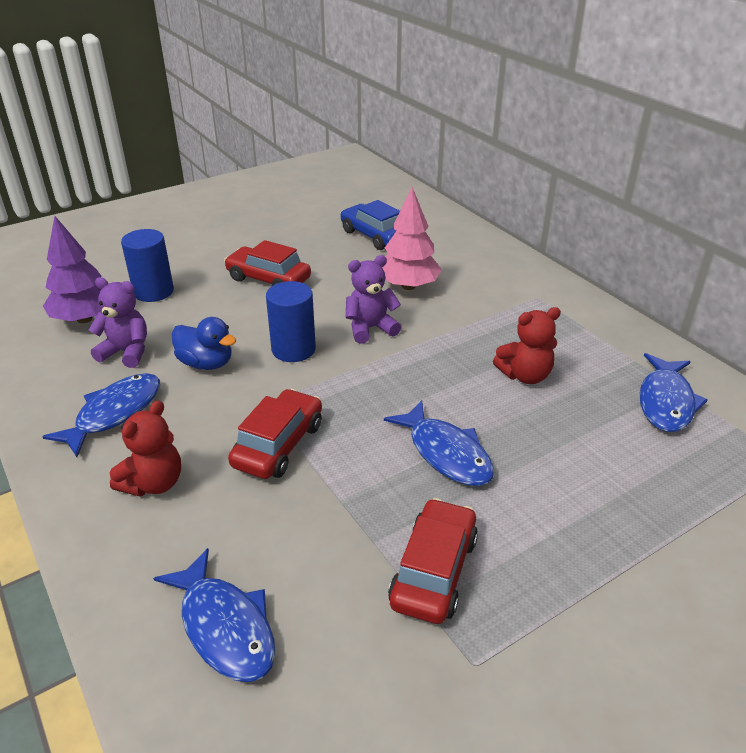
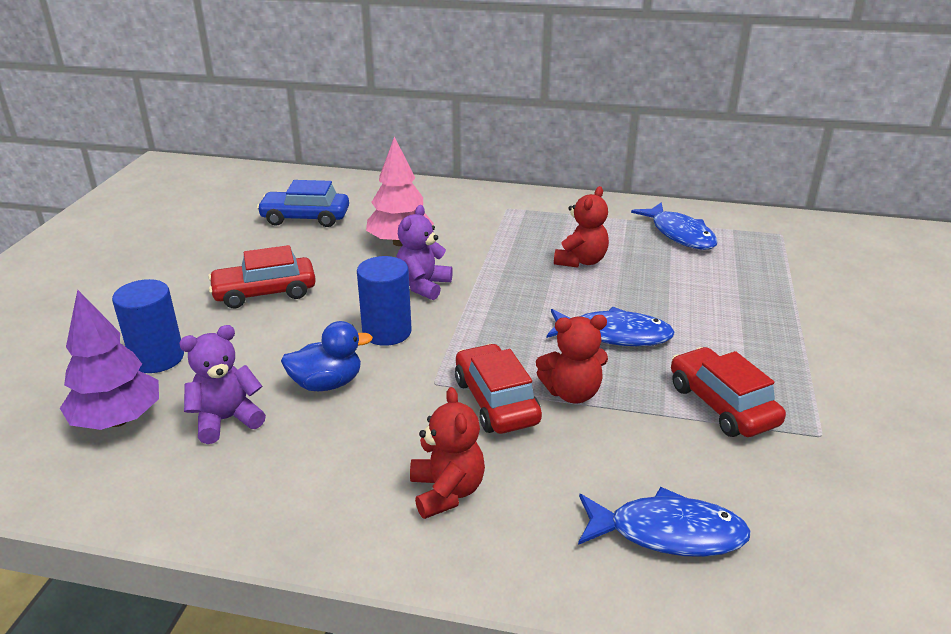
camera: 45 degrees left, 5 degrees down
blue fish [42,373,160,457] -> none
none -> red teddy bear [536,315,608,403]

